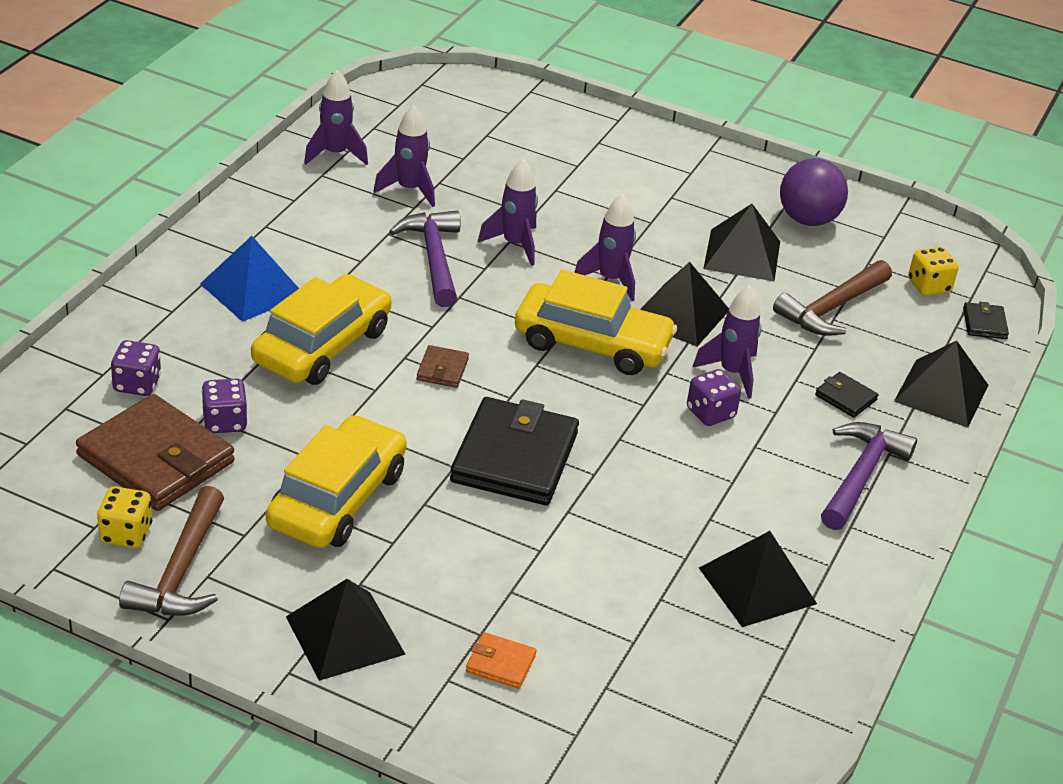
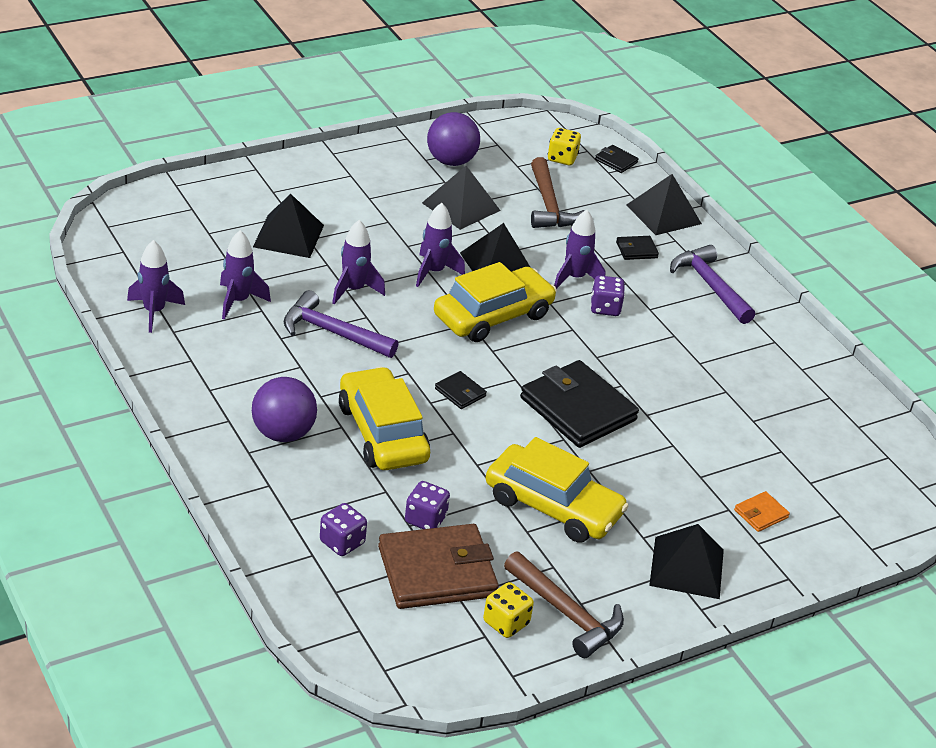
camera: 55 degrees left, 0 degrees up
blue pyramid [200,236,299,322] -> purple ball [252,377,317,442]
yellow car [266,415,407,548] -> yellow car turned 150 degrees clockwise [486,437,628,543]
brown wallet [417,345,469,388] -> black wallet [435,371,487,409]
black pyramid [699,531,817,627] -> black pyramid moved to [253,194,324,258]

